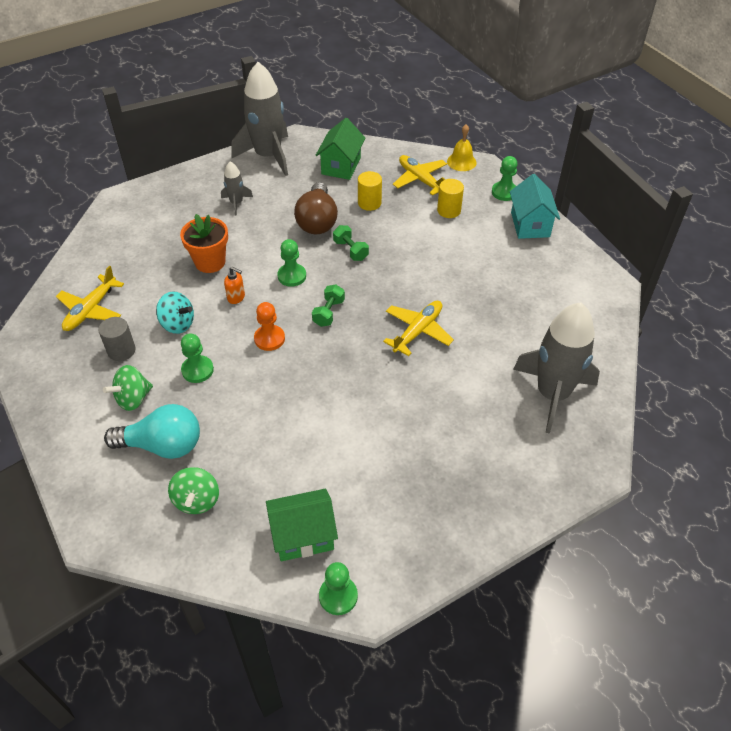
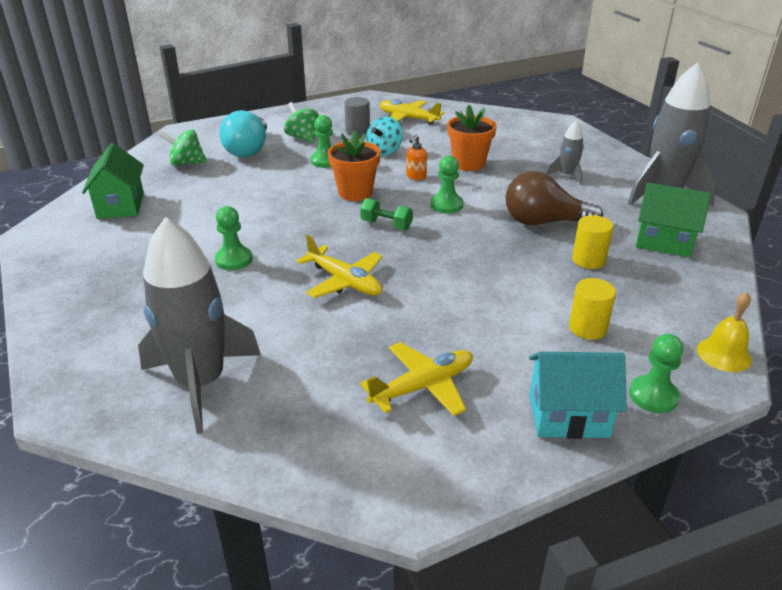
camera: 95 degrees right, 15 degrees down
orange pawn [254,302,285,351] -> orange flower pot [328,130,381,201]
green pawn [319,562,358,615] -> green pawn moved to [215,206,253,270]
green dumbbell [333,225,369,261] -> none
yellow plane [393,155,447,195] -> yellow plane moved to [360,342,473,416]

